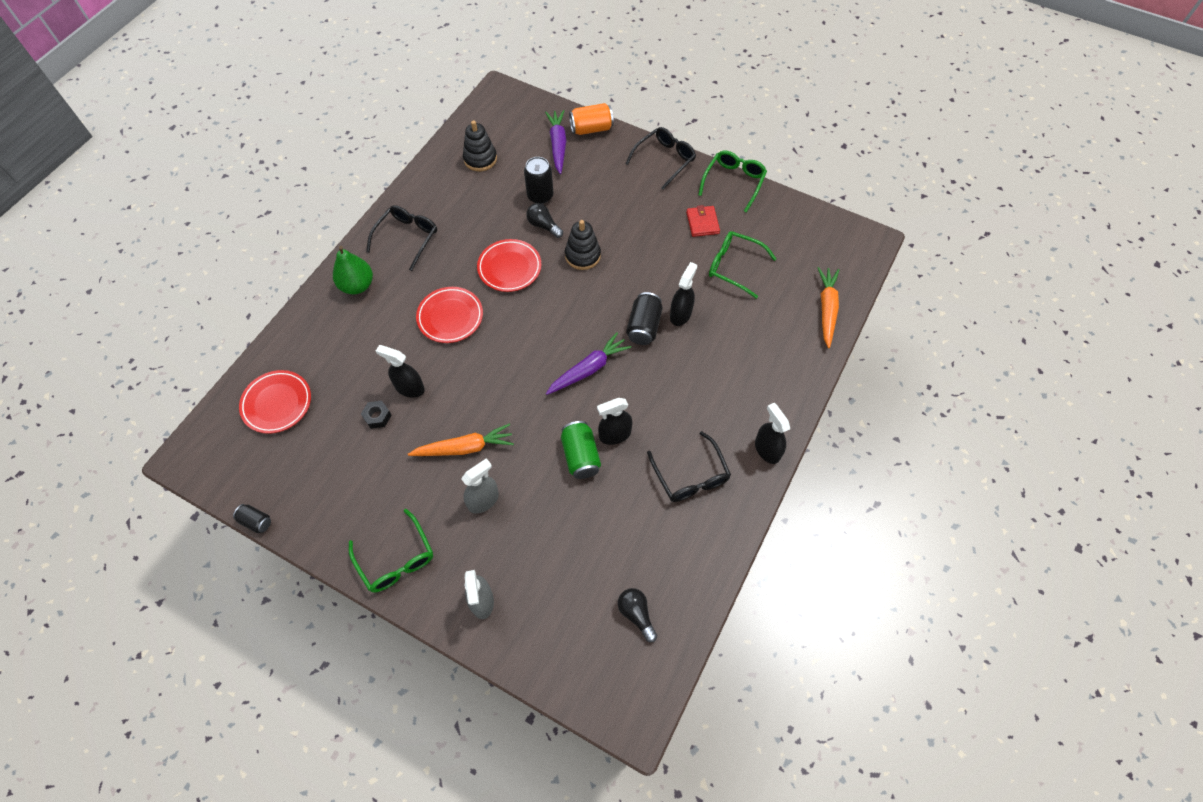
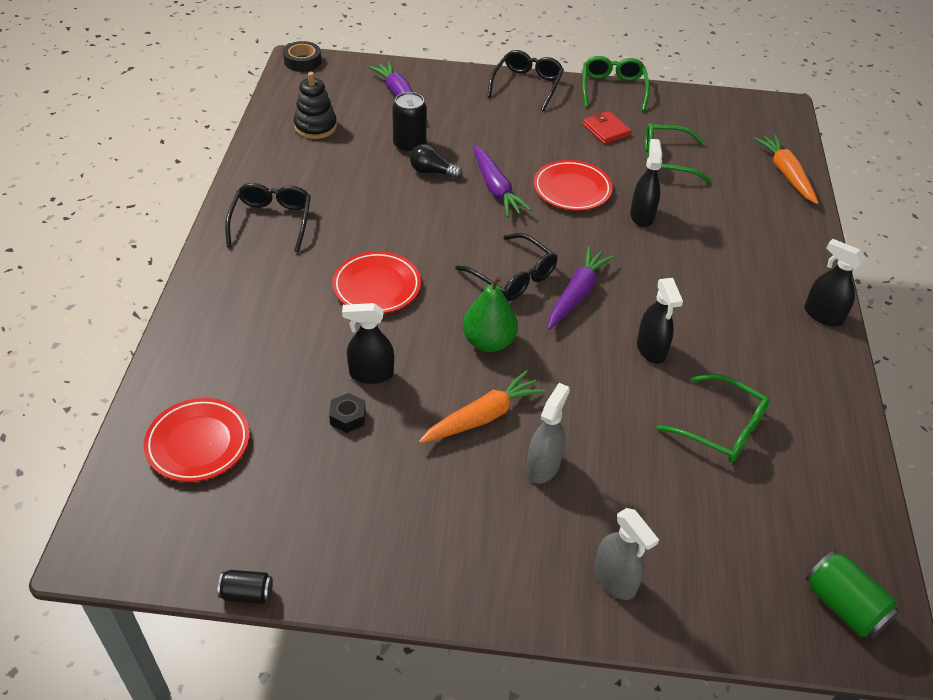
camera: 25 degrees left, 15 degrees down
green pear [333,246,373,294] -> green pear moved to [463,276,518,352]
green glasses [349,509,433,593] -> green glasses moved to [657,374,770,462]
red plate [477,239,541,292] -> red plate moved to [534,160,613,211]
green can [561,421,601,479] -> green can moved to [806,550,900,640]
black stacking toy [565,220,601,270] -> purple carrot [473,146,532,217]
orange can [569,103,614,135] -> none
black spray bottle [597,398,633,445] -> black spray bottle turned 60 degrees counterclockwise [637,278,683,364]
black light bulb [618,588,657,642] -> none
black can [626,292,663,345] -> none
black glasses [647,431,731,502] -> black glasses moved to [455,233,558,301]
none -> black tape [283,41,321,72]

